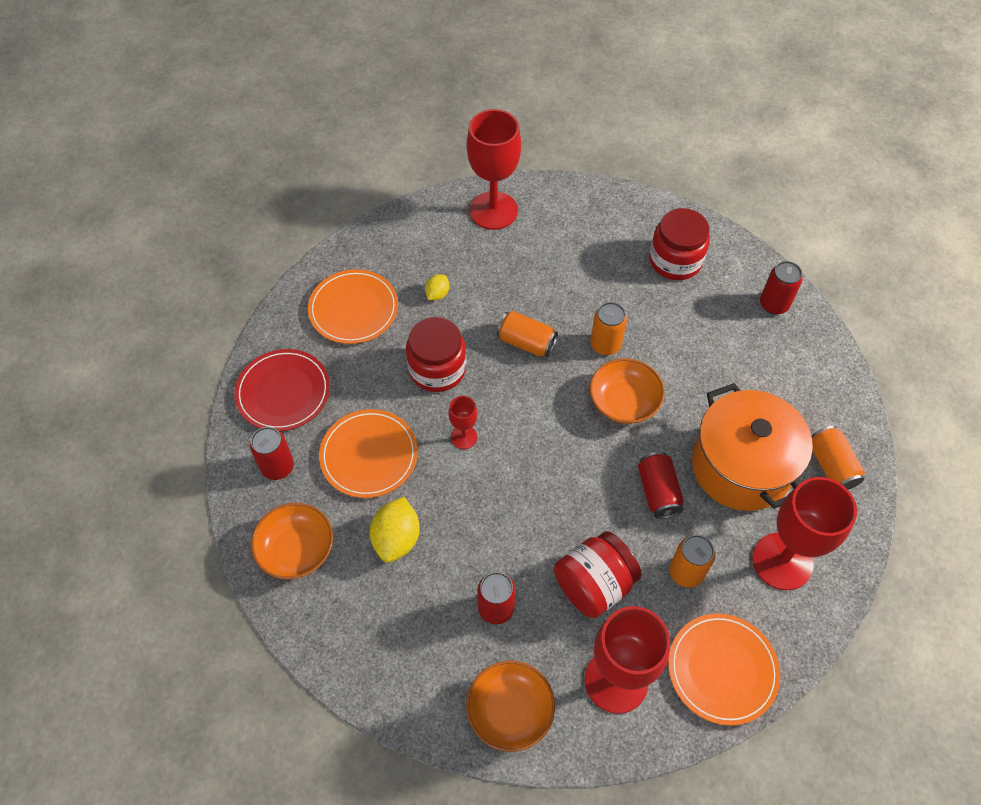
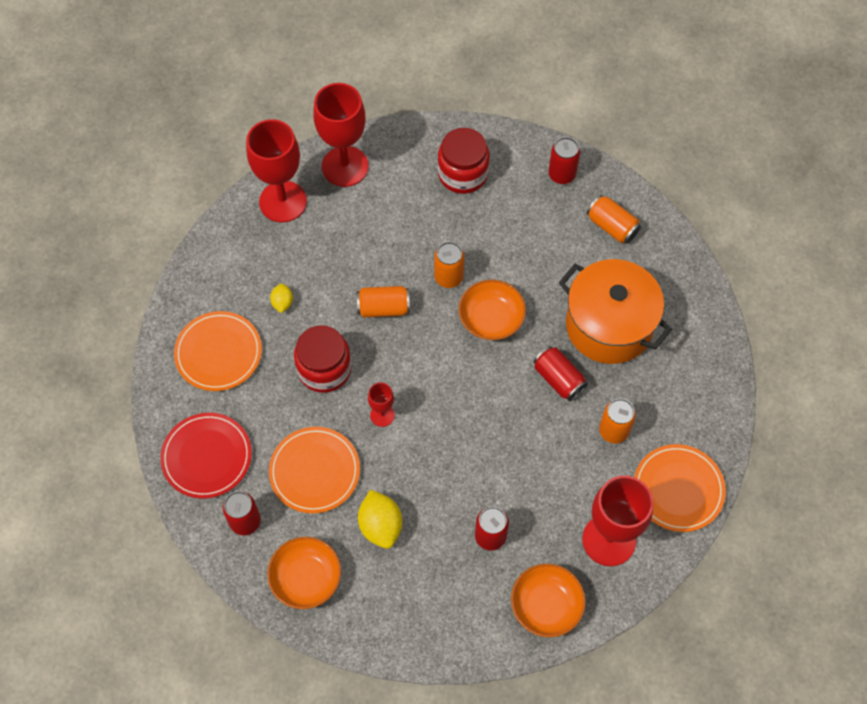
camera: 30 degrees left, 5 degrees up
red jar [554,531,642,618] -> none
red goblet [752,477,857,590] -> red goblet moved to [313,83,369,187]
orange can [811,426,865,490] -> orange can moved to [587,195,641,244]

